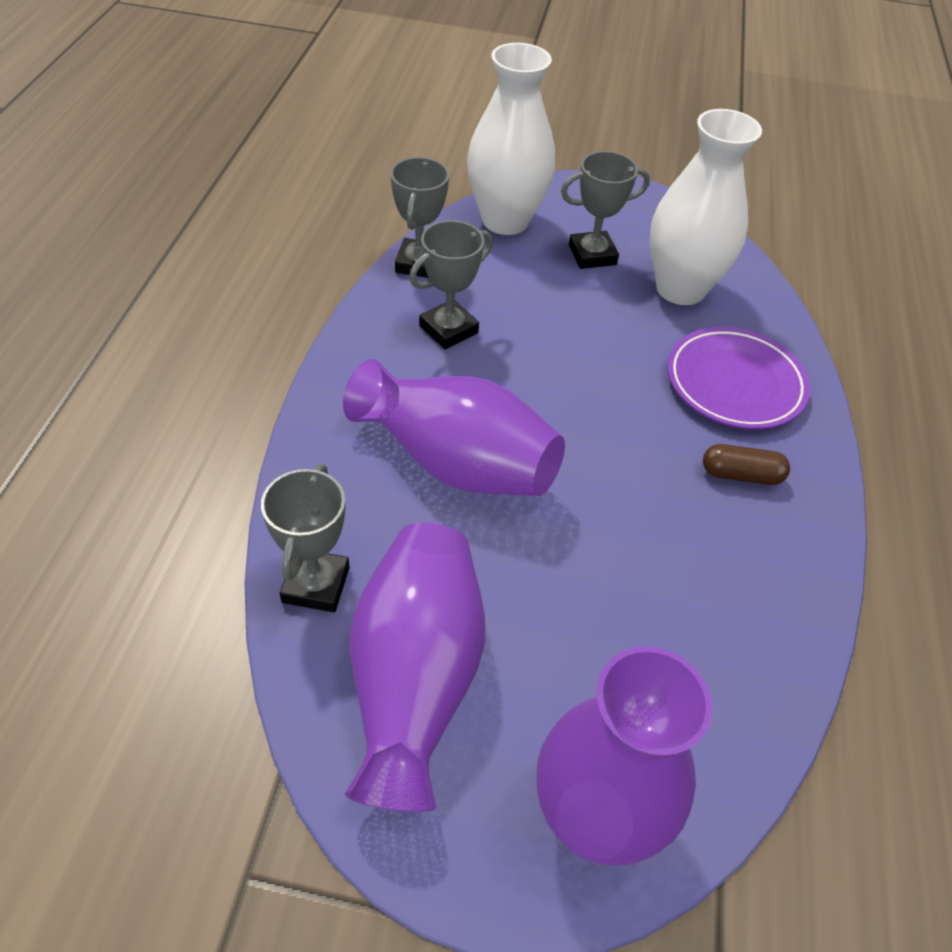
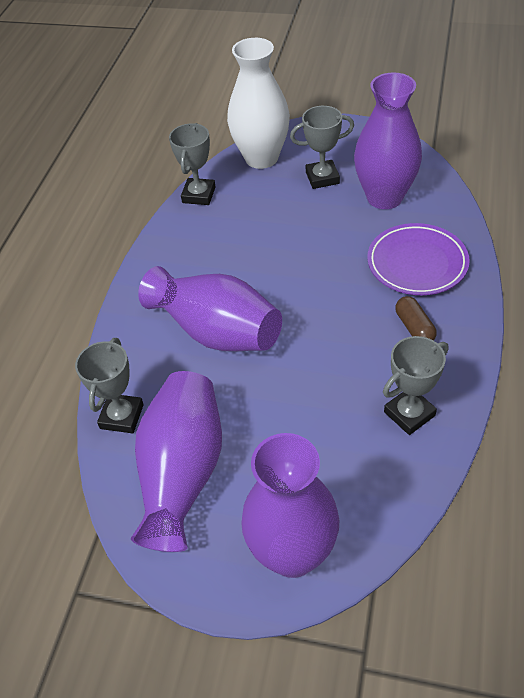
camera: 10 degrees right, 0 degrees up
grey trophy [409,220,493,349] -> grey trophy moved to [383,336,448,435]
white vase [650,109,762,305] -> purple vase [354,73,422,209]
brown capsule [703,444,790,485] -> brown capsule turned 60 degrees clockwise [395,296,437,341]

